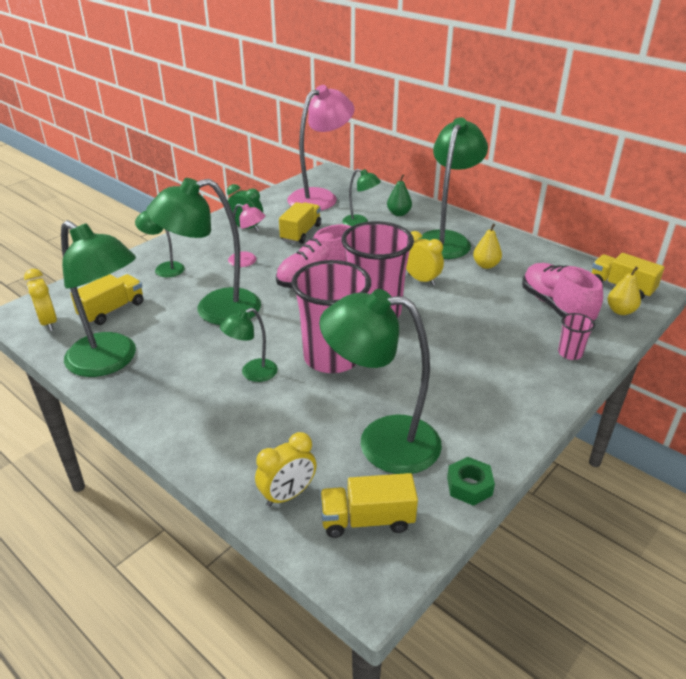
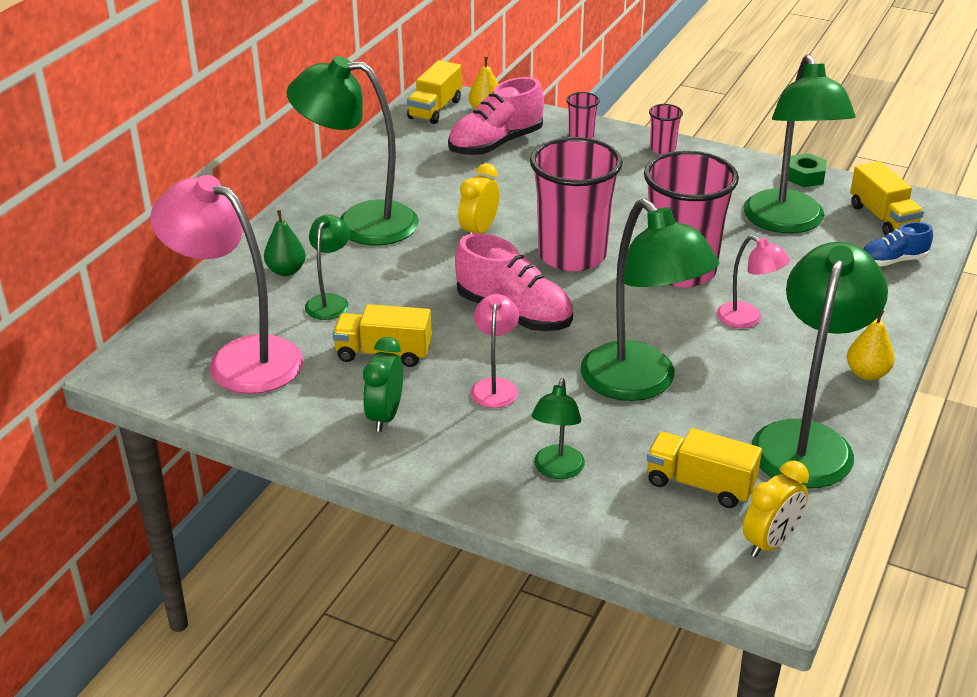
camera: 105 degrees left, 0 degrees up
green lamp [220,308,278,382] -> pink lamp [717,235,790,328]
yellow clock [255,432,316,507] -> blue shoe [864,222,933,266]
yellow pear [473,224,502,269] -> yellow pear moved to [847,310,895,380]
none -> pink cup [649,104,683,154]

